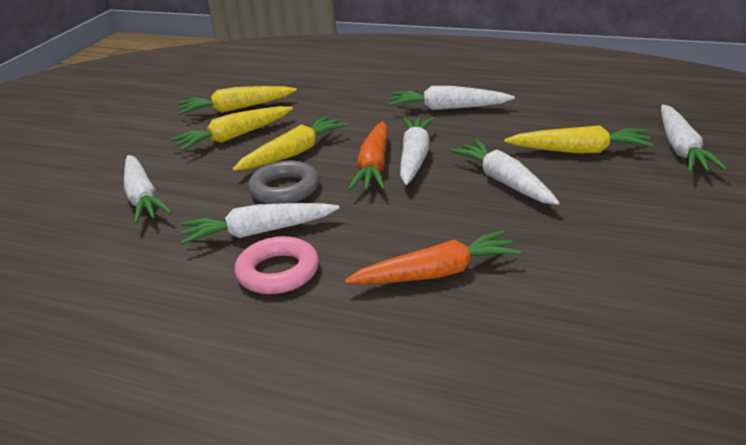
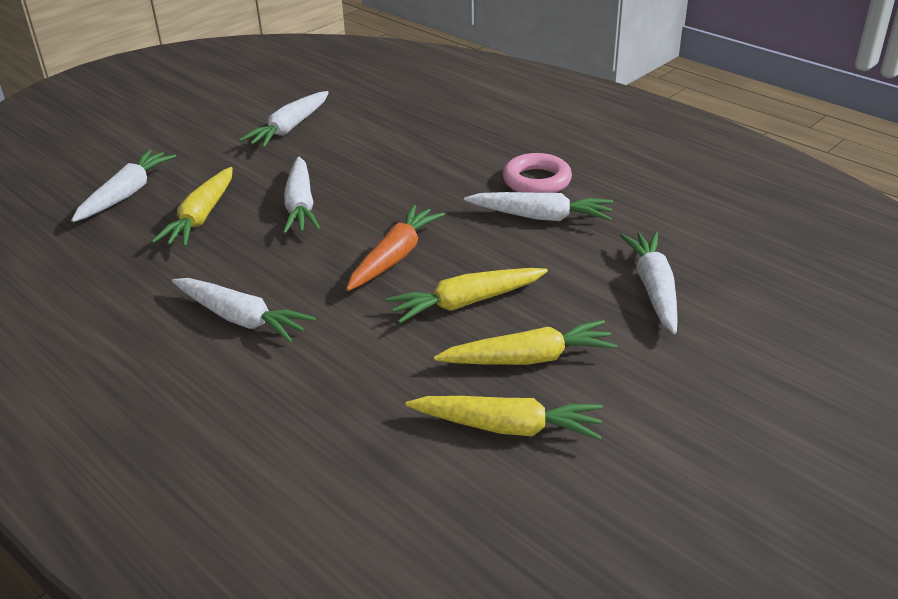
camera: 160 degrees left, 5 degrees up
grey ring [248,161,319,204] -> none
orange carrot [344,230,521,284] -> none
white carrot [400,117,434,185] -> white carrot moved to [239,91,329,148]
yellow carrot [504,125,653,154] -> yellow carrot turned 105 degrees counterclockwise [152,167,233,247]

